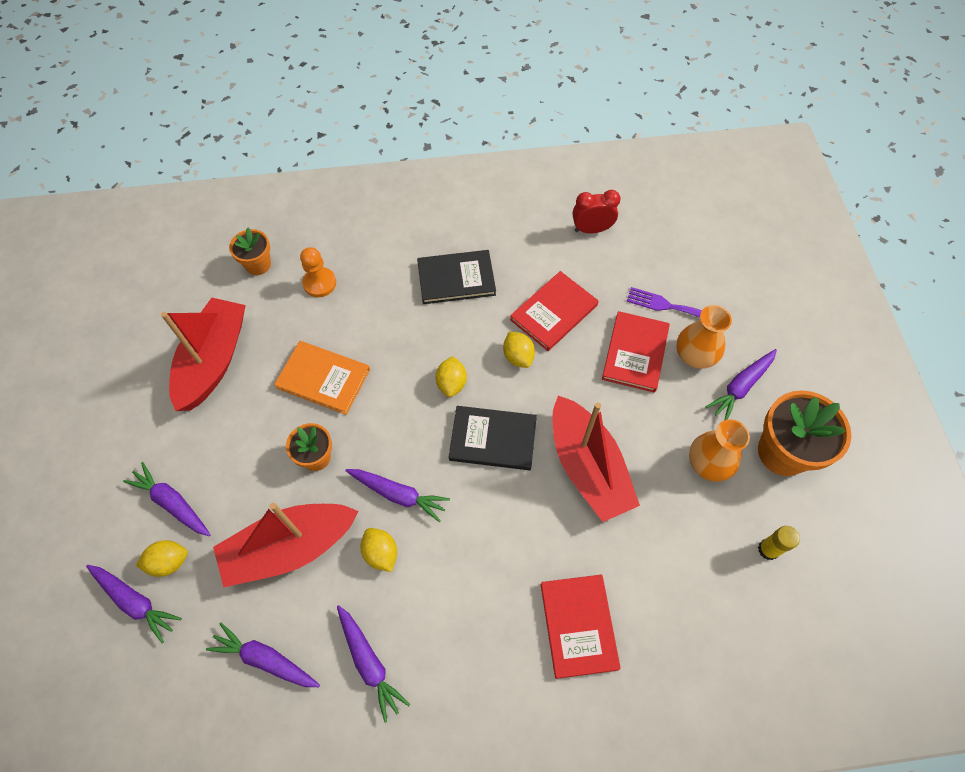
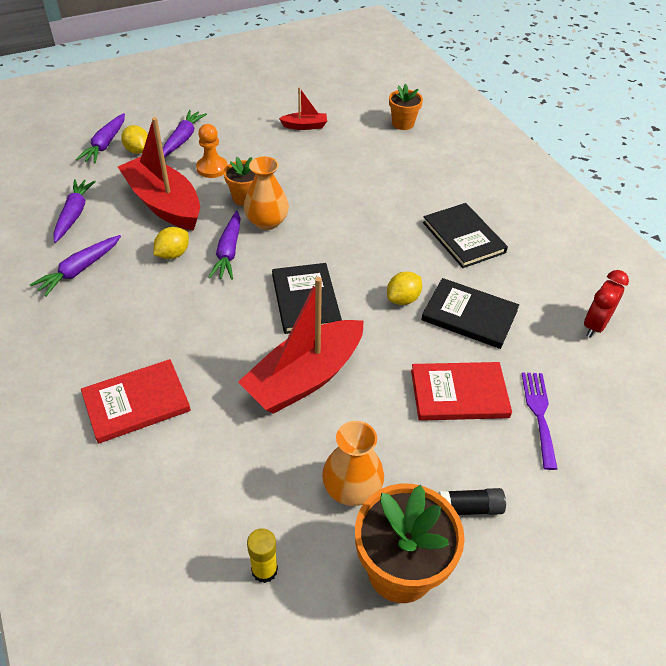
camera: 70 degrees right, 15 degrees down
red boat [161,298,246,411] -> red boat [279,87,327,130], size x0.46
orange book [274,341,370,415] -> none
orange pawn [300,247,336,297] -> orange pawn moved to [196,124,227,178]
yellow lemon [435,356,467,397] -> none
red book [510,271,599,351] -> black book [421,278,519,349]
red clock [573,190,621,233] -> red clock turned 120 degrees counterclockwise [584,270,629,338]
orange vase [676,305,732,369] -> orange vase moved to [244,157,289,230]
purple carrot [706,349,777,420] -> black glue stick [438,488,506,515]

